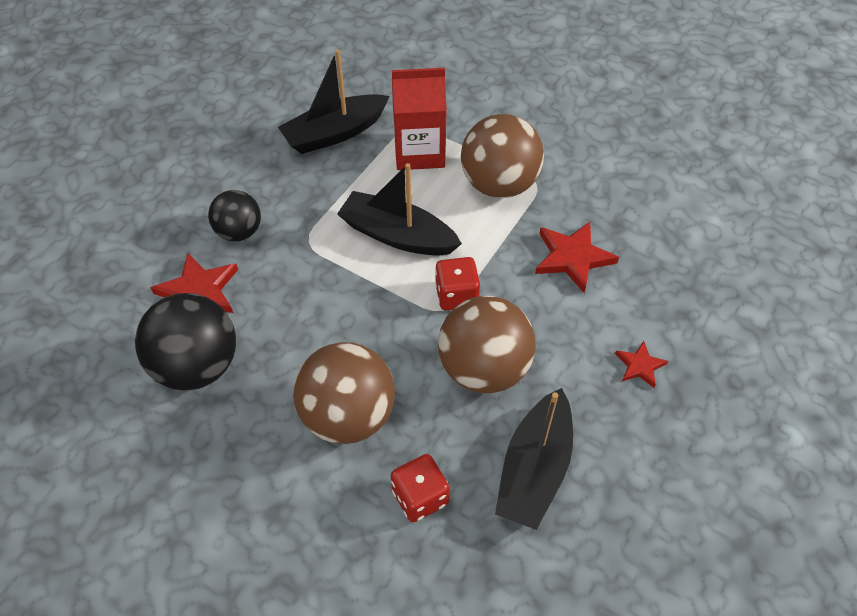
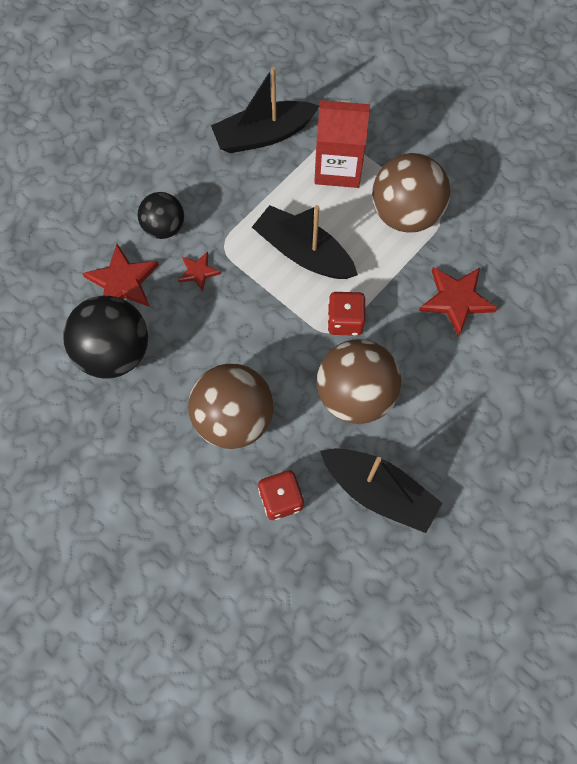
camera: 10 degrees right, 15 degrees up
black boat [495,388,573,530] -> black boat turned 90 degrees counterclockwise [320,448,442,533]
red star [615,341,668,388] -> red star moved to [178,252,221,292]

